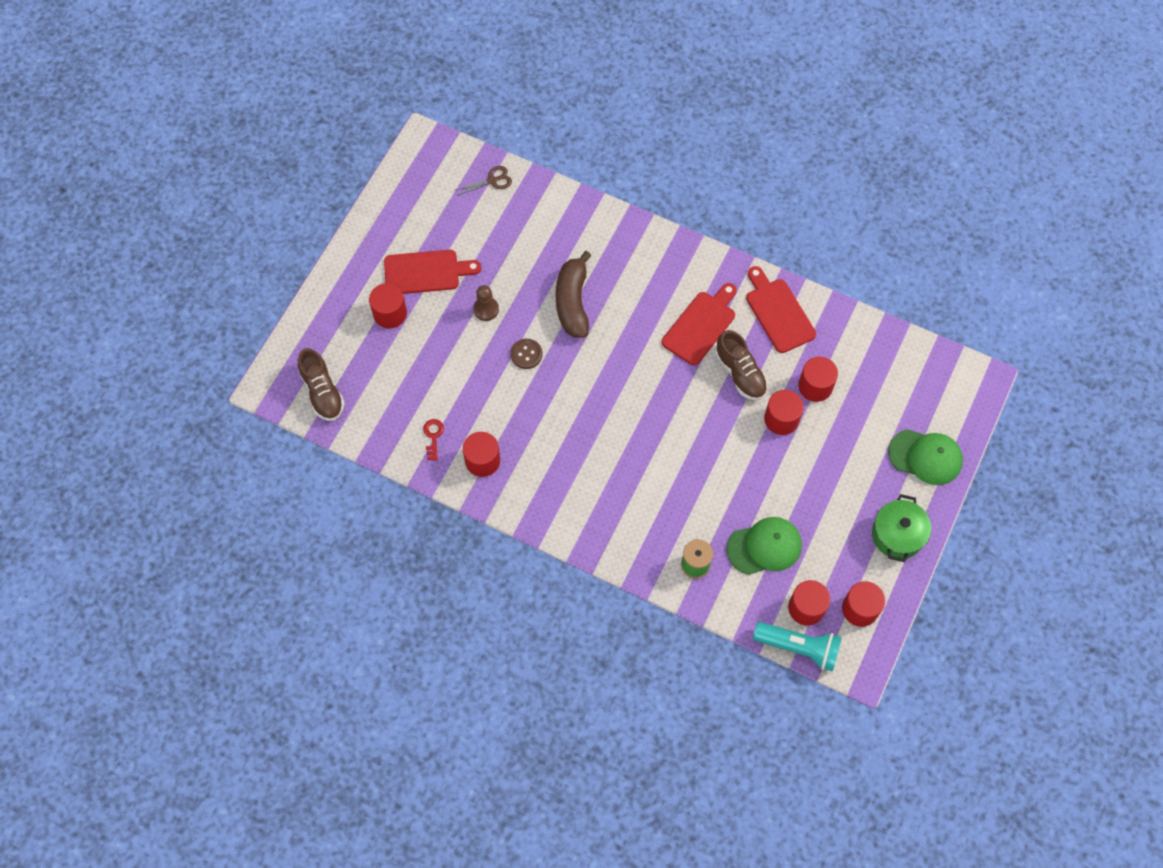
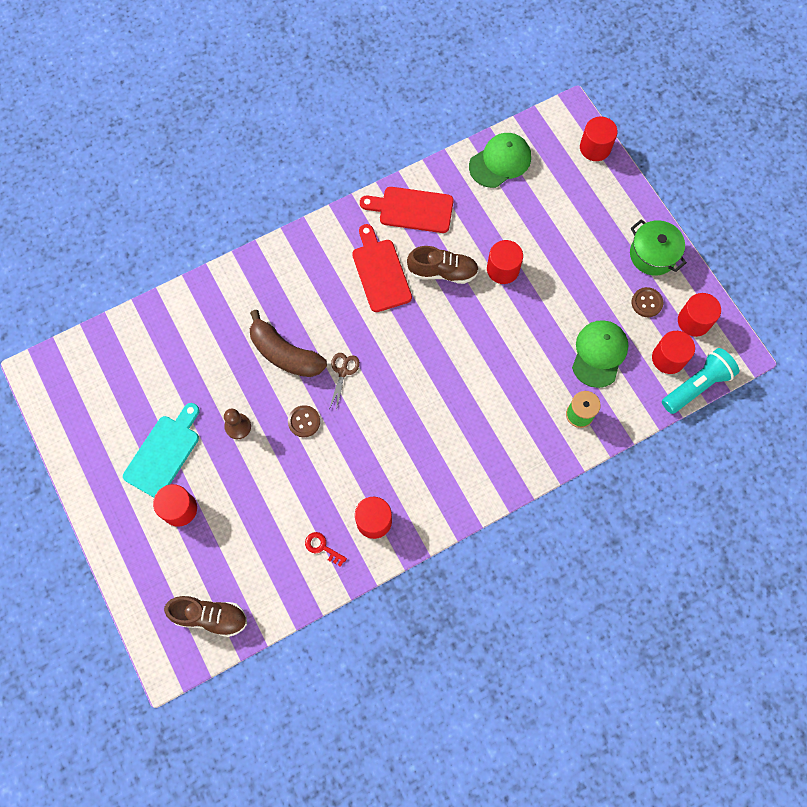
camera: 55 degrees left, 5 degrees up
red cutting board [384,250,481,294] -> turquoise cutting board [123,403,199,498]
brown scissors [455,166,512,196] -> brown scissors moved to [329,353,360,410]
red cylinder [798,357,838,402] -> red cylinder moved to [580,116,618,161]
green cap [888,429,963,485] -> green cap moved to [469,133,531,188]
none -> brown button [631,287,663,317]

